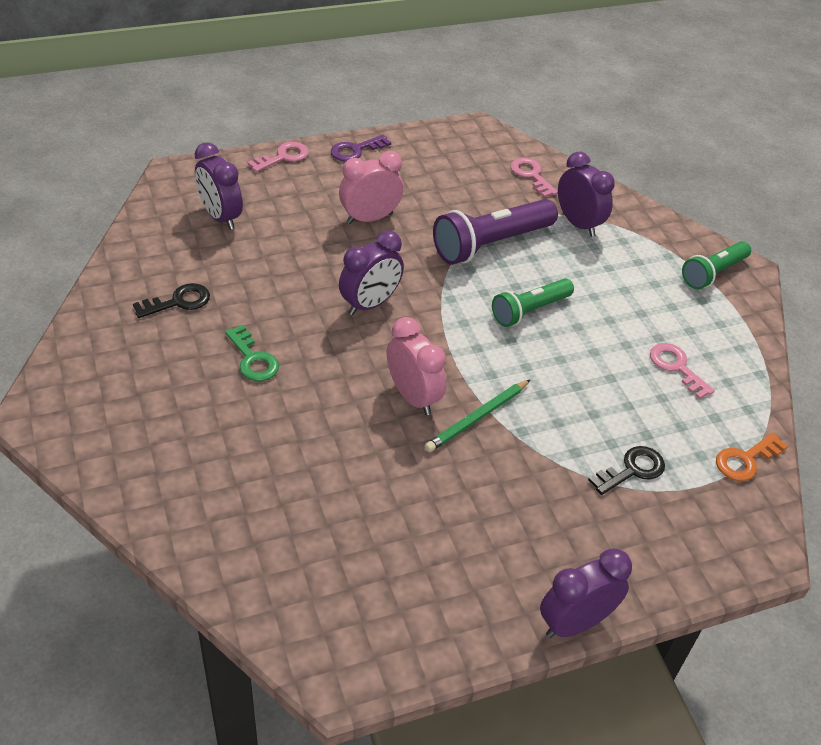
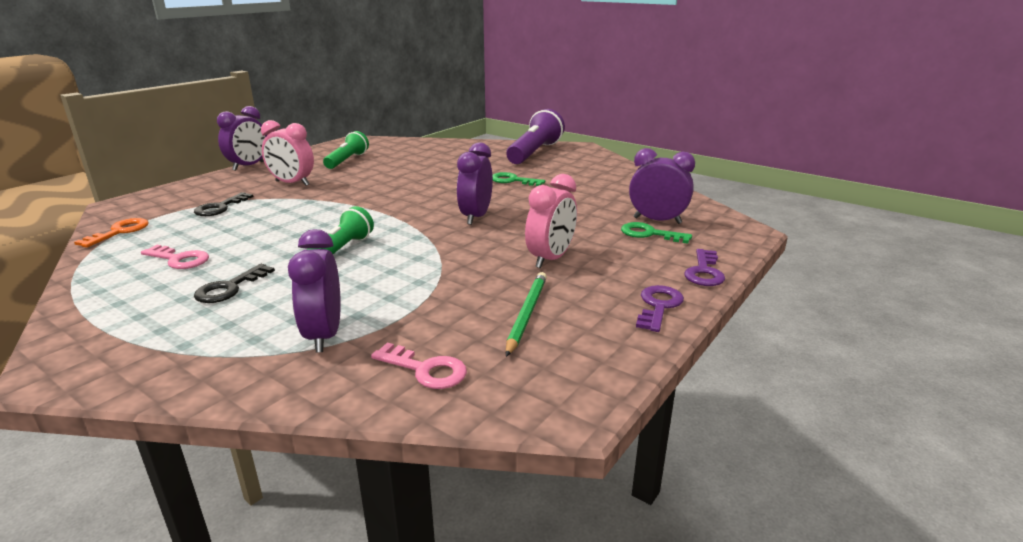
camera: 150 degrees right, 20 degrees down
black key [133,283,210,318] -> black key moved to [194,264,275,303]
pink key [247,142,309,172] -> purple key [684,249,725,286]
pink clock [387,317,446,415] -> pink clock moved to [261,120,314,186]
green pencil [425,379,531,452] -> green pencil moved to [506,272,547,357]
purple flashlight [433,199,558,265] -> purple flashlight moved to [506,109,565,164]
purple clock [558,152,615,237] -> purple clock turned 60 degrees clockwise [288,229,341,353]
green flashlight [682,241,751,289] -> green flashlight moved to [323,131,369,169]
none -> green key [621,222,692,244]

